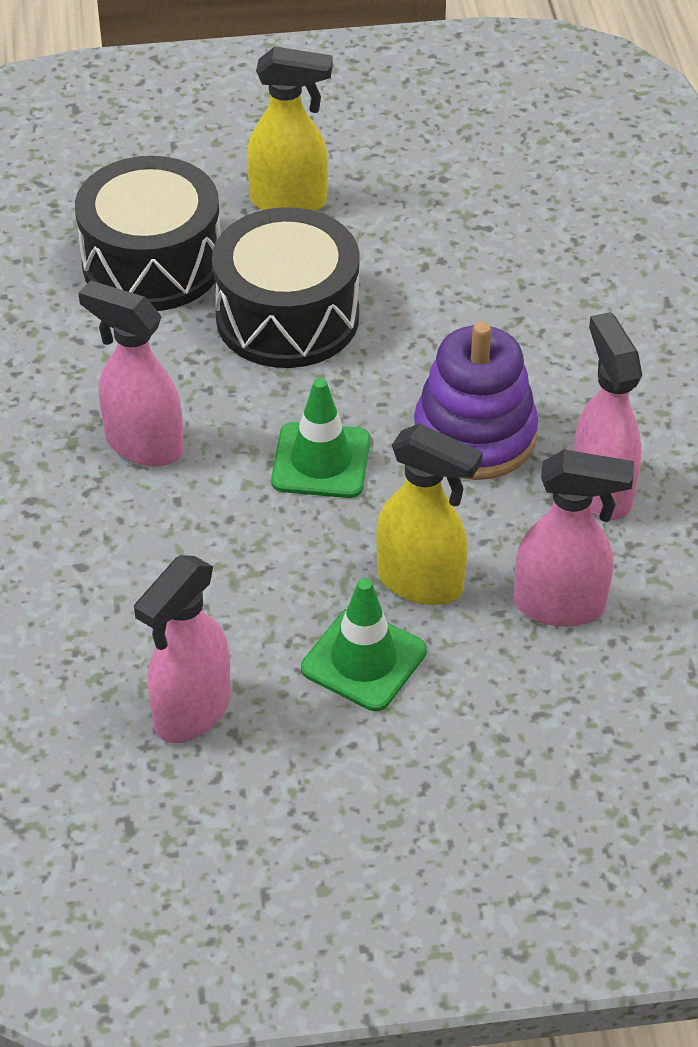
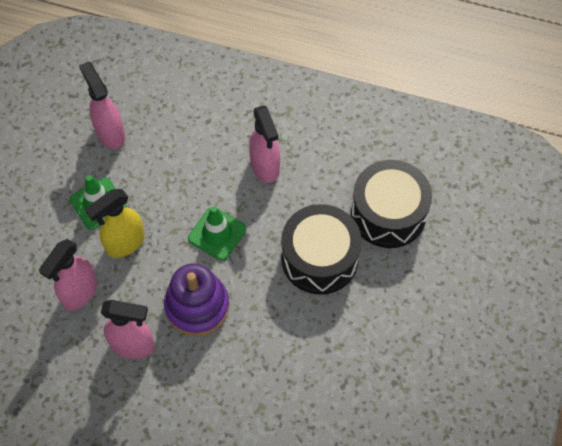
camera: 115 degrees right, 15 degrees up
pink spray bottle [78,280,184,466] -> pink spray bottle turned 105 degrees clockwise [249,105,280,183]
yellow spray bottle [247,46,333,211] -> none

